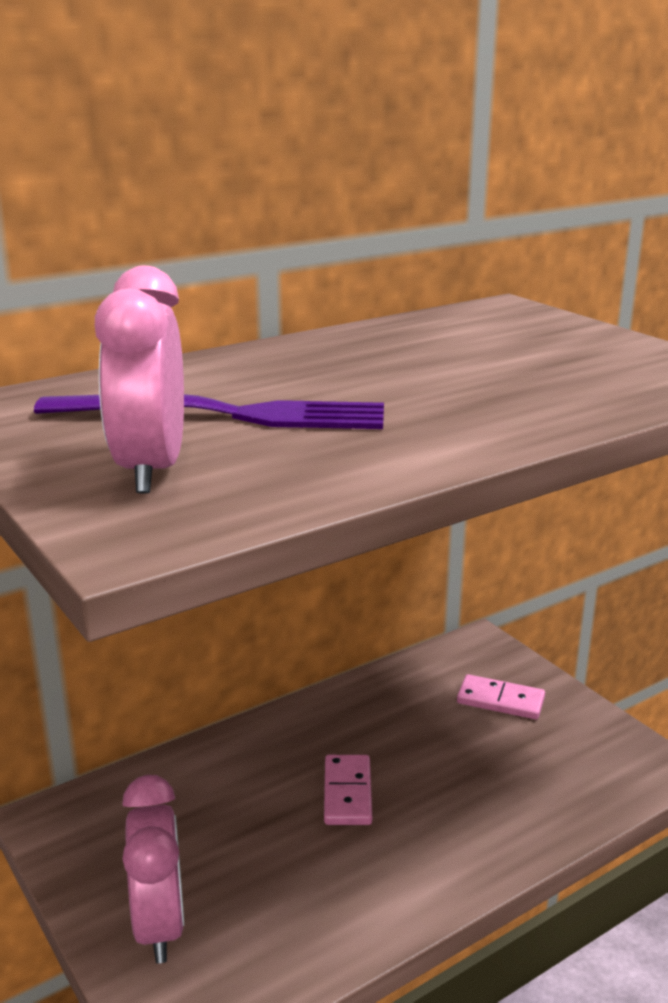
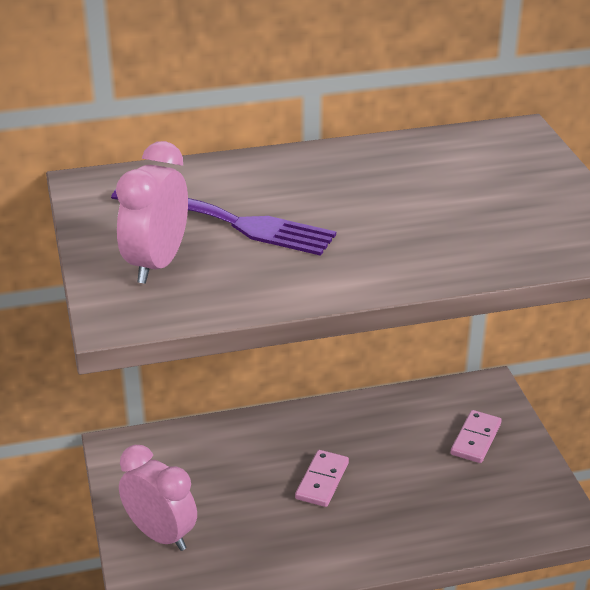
camera: 20 degrees right, 10 degrees up
pink clock [122,775,184,964] -> pink clock turned 60 degrees counterclockwise [119,445,197,551]
pink domino [457,674,545,720] -> pink domino turned 75 degrees clockwise [451,410,502,463]

